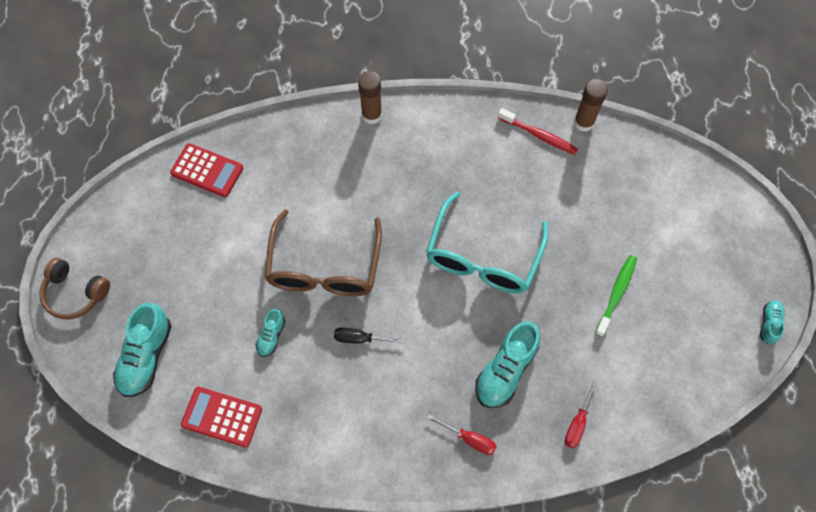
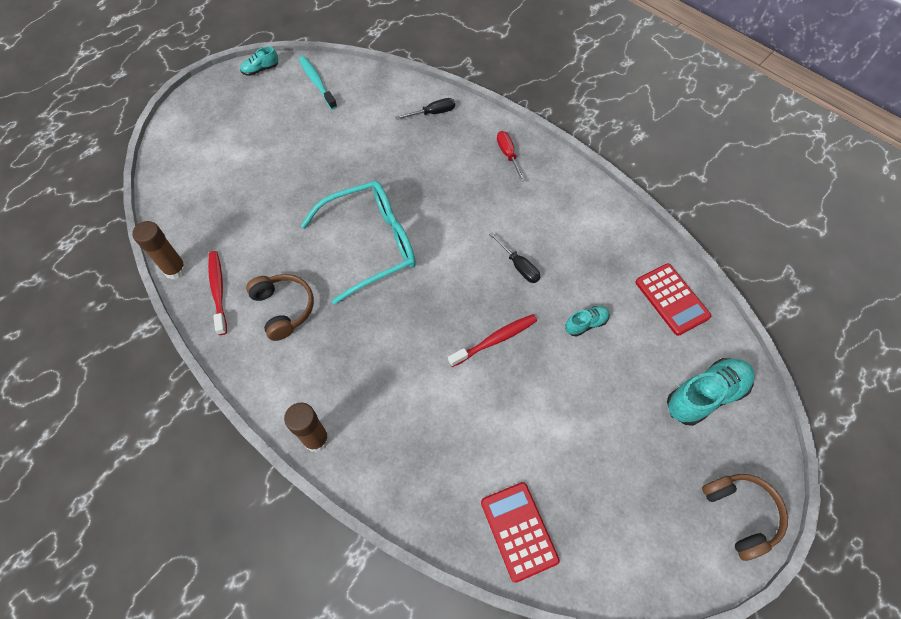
camera: 135 degrees left, 5 degrees down
brown glasses [264,209,382,296] -> red toothbrush [448,314,537,367]
turquoise shoe [475,321,540,408] -> none
red screwdriver [565,379,598,448] -> black screwdriver [395,98,455,120]
green toothbrush [595,255,637,337] -> none
none -> brown headphones [246,274,314,341]
none -> turquoise toothbrush [299,56,337,110]

